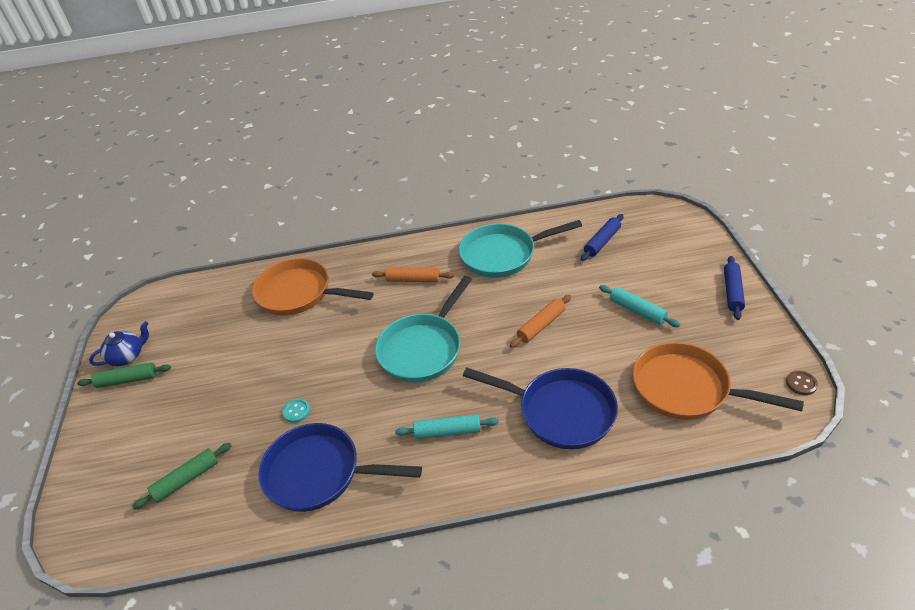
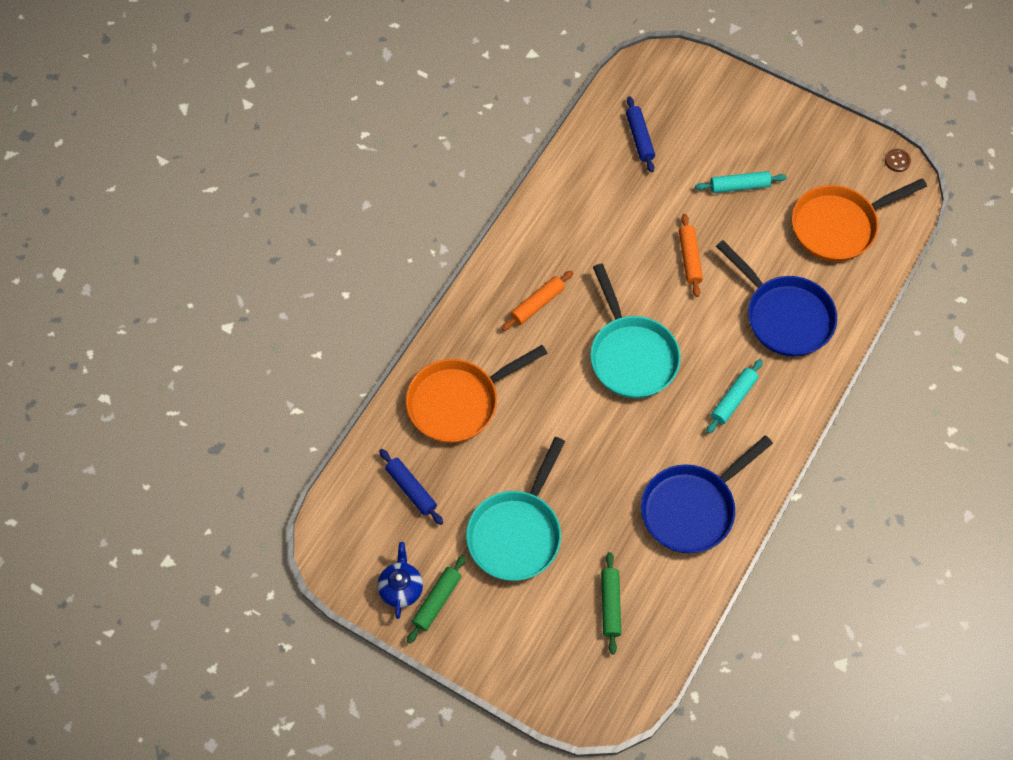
camera: 55 degrees left, 20 degrees up
turquoise button [283,399,310,423] -> none
turquoise pan [459,220,582,278] -> turquoise pan moved to [466,437,565,581]
blue pan [463,368,618,449] -> blue pan turned 75 degrees clockwise [716,240,837,357]
blue rolling pin [724,256,745,320] -> blue rolling pin moved to [379,449,443,525]

